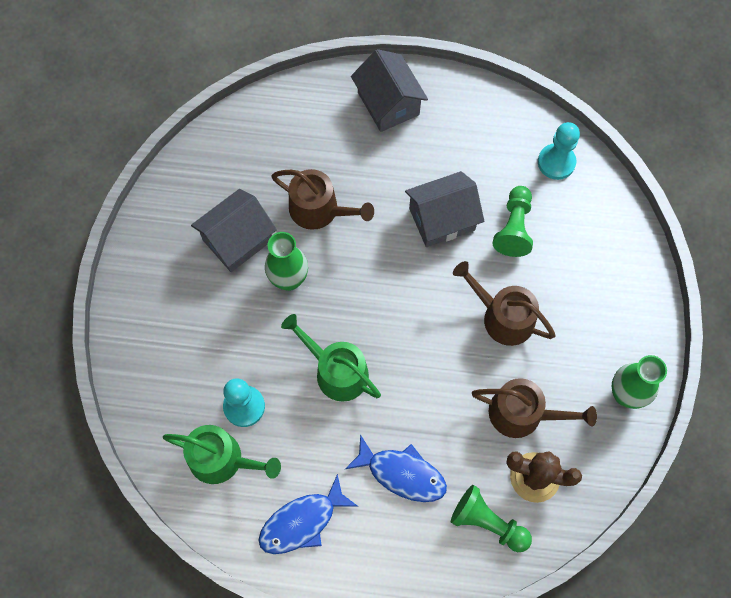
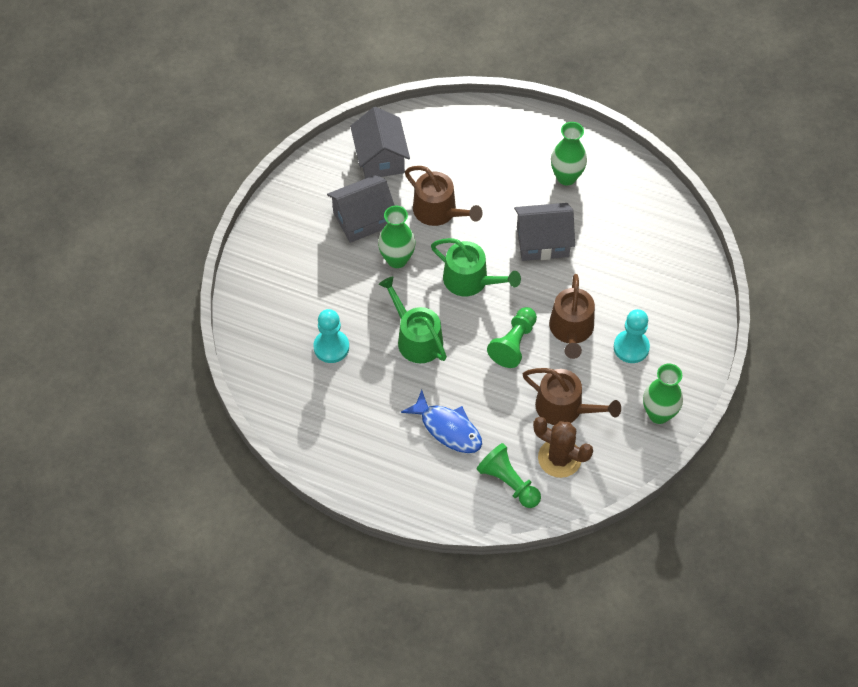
camera: 15 degrees right, 10 degrees down
green watering can [163,425,281,484] -> green watering can moved to [431,238,521,296]
blue fish [258,474,358,554] -> none
grey house [351,49,428,132] -> grey house moved to [350,107,410,179]
brown watering can [453,261,556,346] -> brown watering can turned 135 degrees counterclockwise [549,274,595,359]
green pawn [492,186,533,257] -> green pawn moved to [487,307,537,368]
turquoise pawn [538,122,580,180] -> turquoise pawn moved to [614,309,650,363]
none -> green vase [551,122,587,185]

